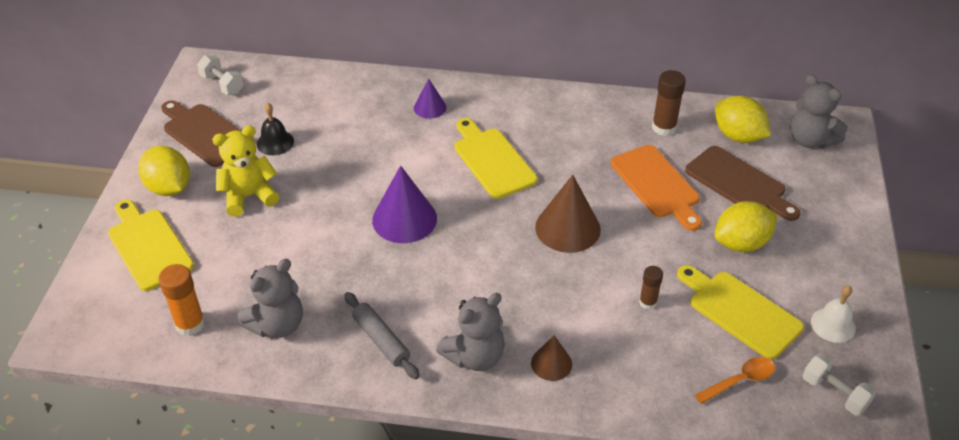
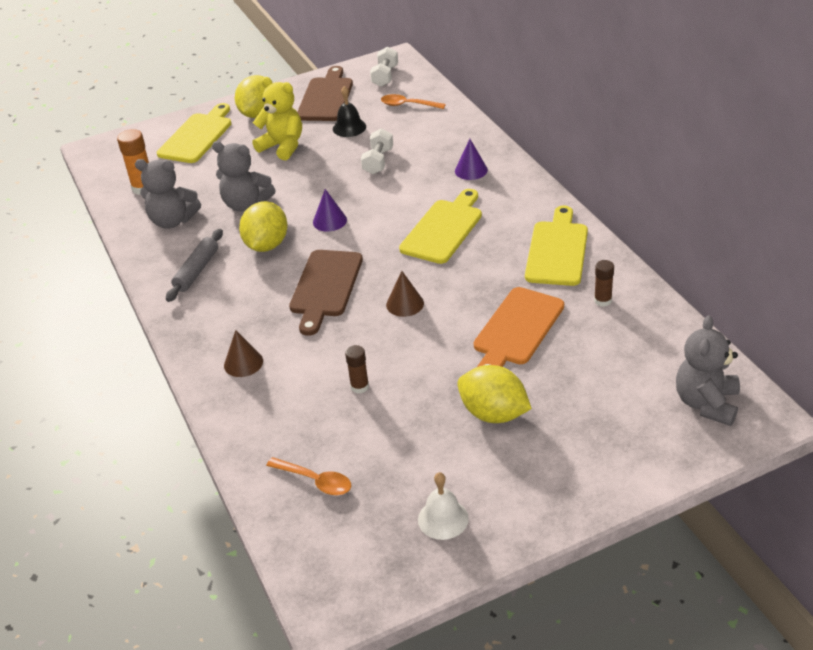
camera: 60 degrees right, 5 degrees down
purple cone [372,166,437,243] -> purple cone [313,189,347,232], size x0.56
grey teddy bear [436,293,505,371] -> grey teddy bear moved to [212,141,275,212]
brown cone [535,175,601,253] -> brown cone [386,271,424,317], size x0.56
brown glue stick [652,70,686,136] -> brown glue stick [594,260,614,307], size x0.63
yellow cutting board [677,265,804,359] -> yellow cutting board moved to [525,206,588,286]
brown cutting board [685,146,801,221] -> brown cutting board moved to [289,250,363,336]
yellow lemon [715,96,771,143] -> yellow lemon moved to [239,201,288,252]
white dumbbell [802,354,876,415] -> white dumbbell moved to [361,128,393,174]
none -> orange spoon [381,94,446,109]

